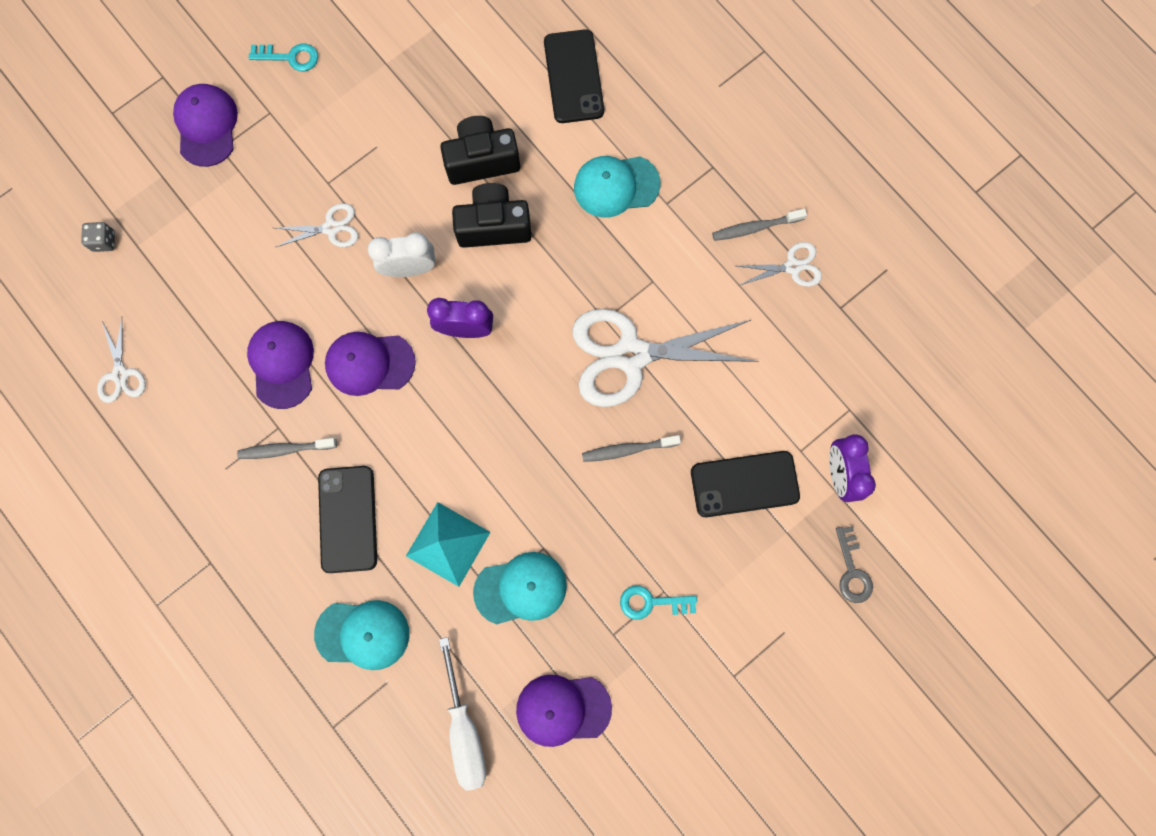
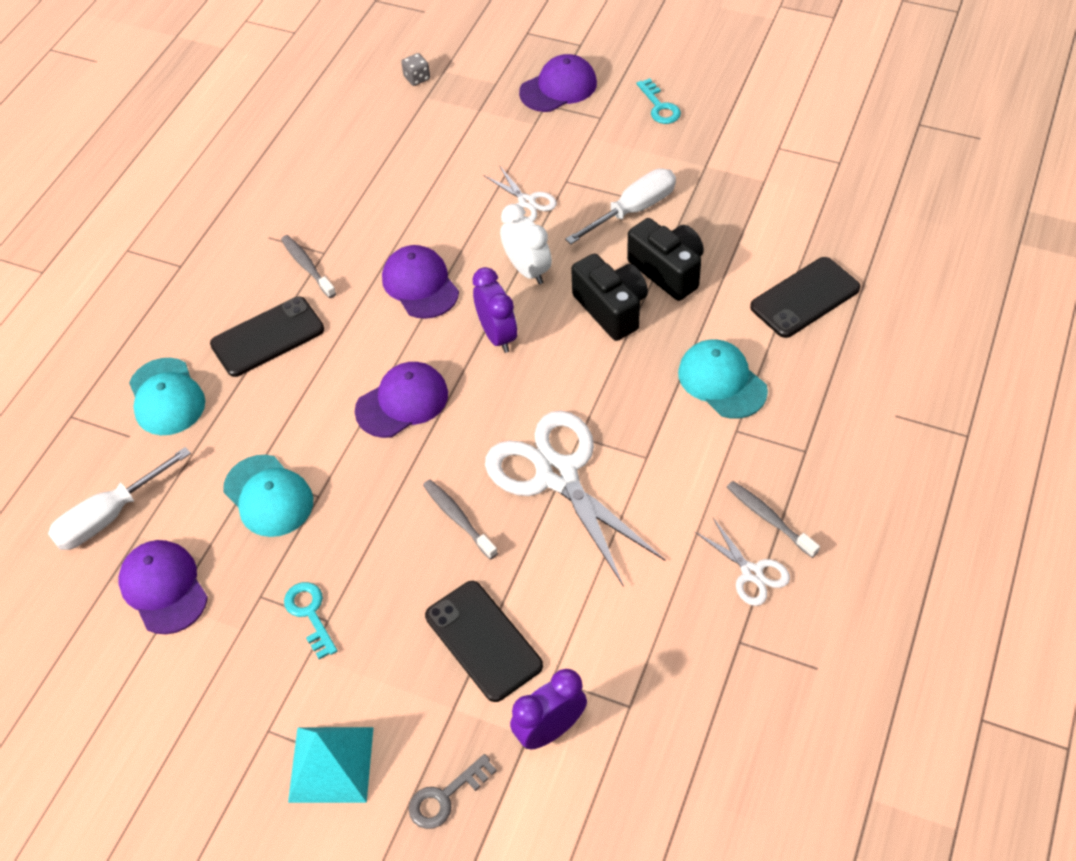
camera: 65 degrees right, 25 degrees down
white scissors [97,318,146,403] -> none
purple cap [247,321,314,409] -> purple cap moved to [355,362,448,438]
turquoise pyramid [406,502,491,587] -> turquoise pyramid moved to [288,727,374,803]
none -> white screwdriver [565,168,676,244]

